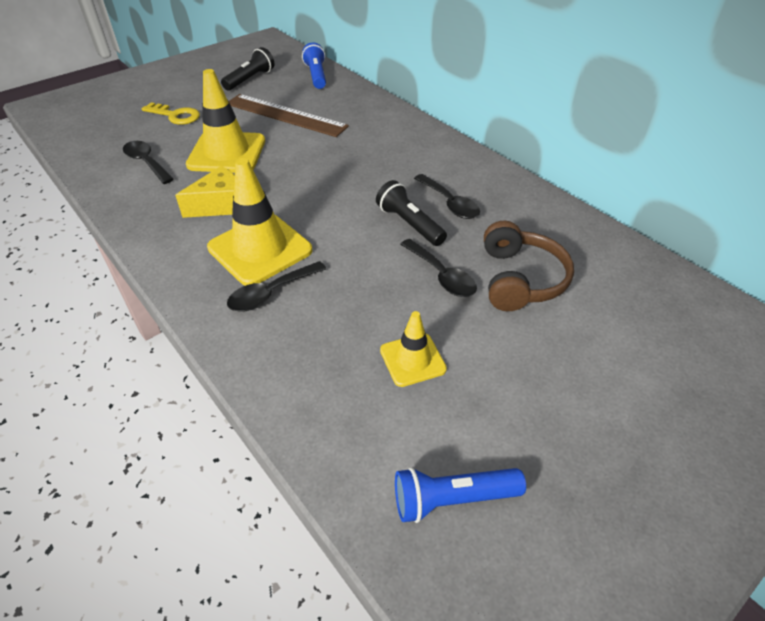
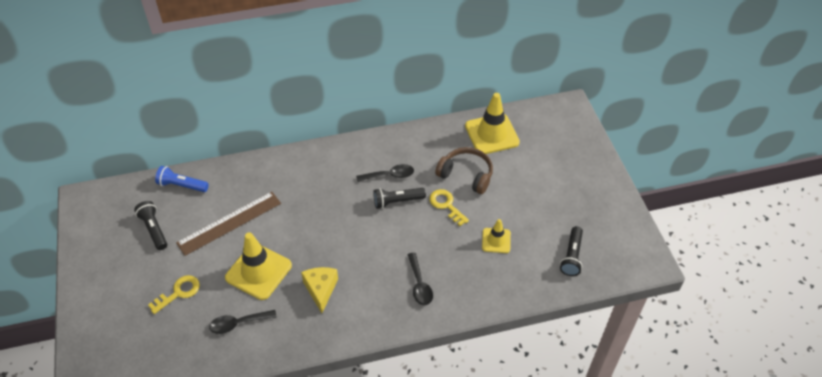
camera: 65 degrees left, 5 degrees up
yellow traffic cone [207,158,312,286] -> yellow traffic cone moved to [465,93,520,154]
blue flashlight [395,467,526,523] -> black flashlight [560,226,583,276]
black spoon [400,239,477,297] -> yellow key [429,189,469,226]

